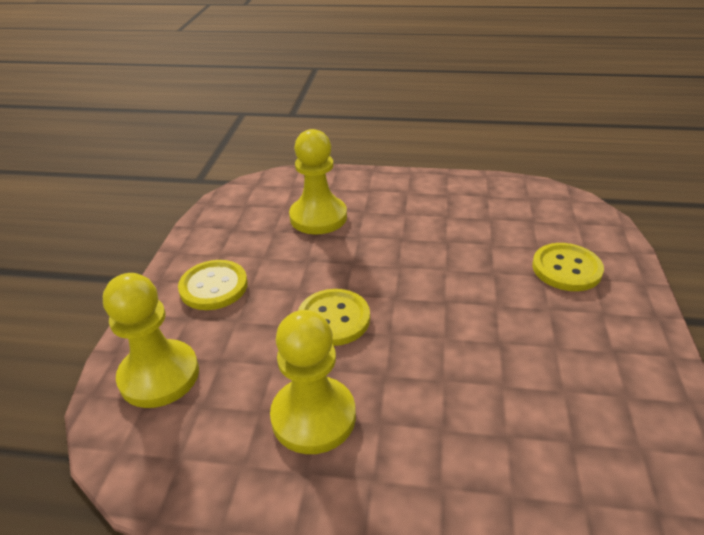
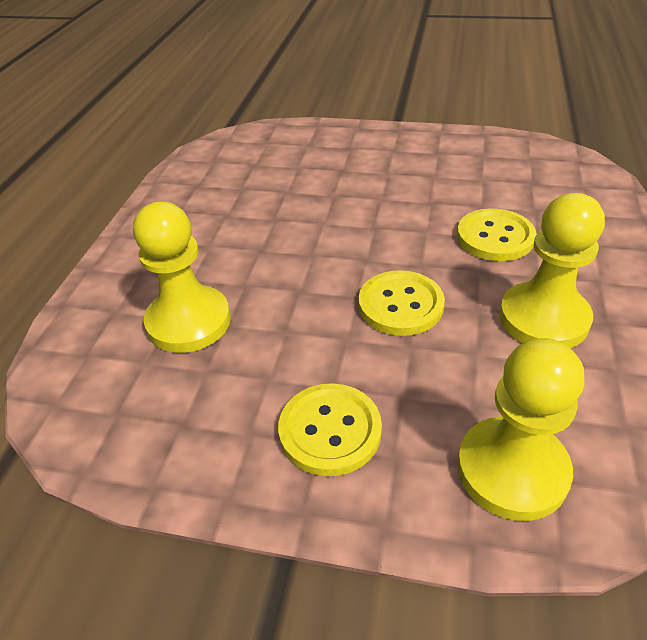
camera: 85 degrees left, 5 degrees up
yellow button [532,243,604,291] -> yellow button moved to [457,208,536,261]

